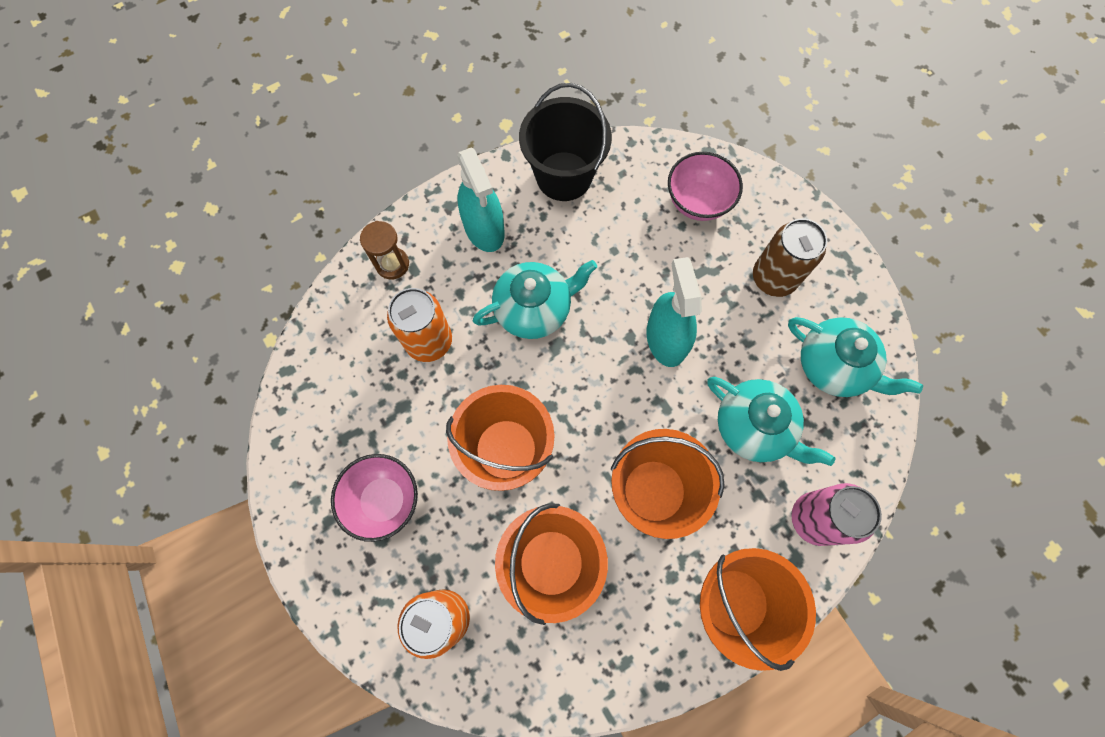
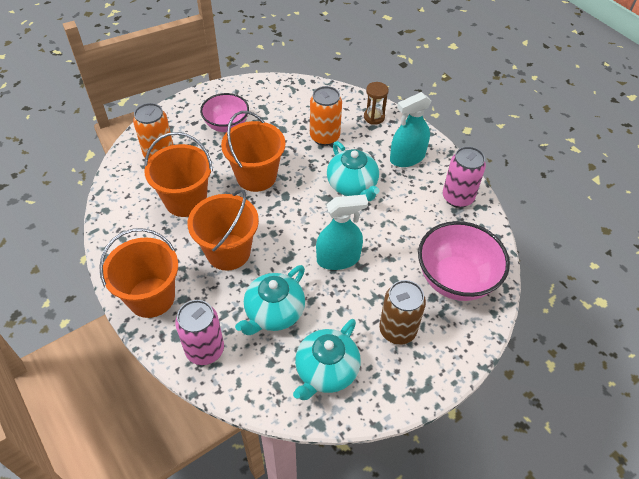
camera: 85 degrees right, 20 degrees down
black bucket [519,83,612,201] -> pink can [443,146,486,208]
pink bowl [668,152,743,221] -> pink bowl [418,221,510,301], size x1.53

